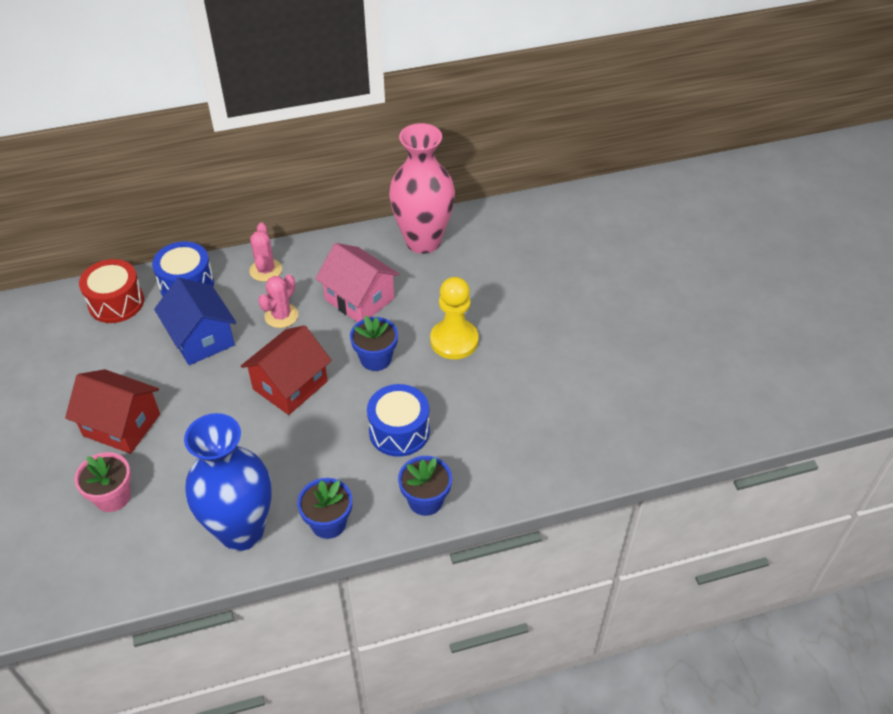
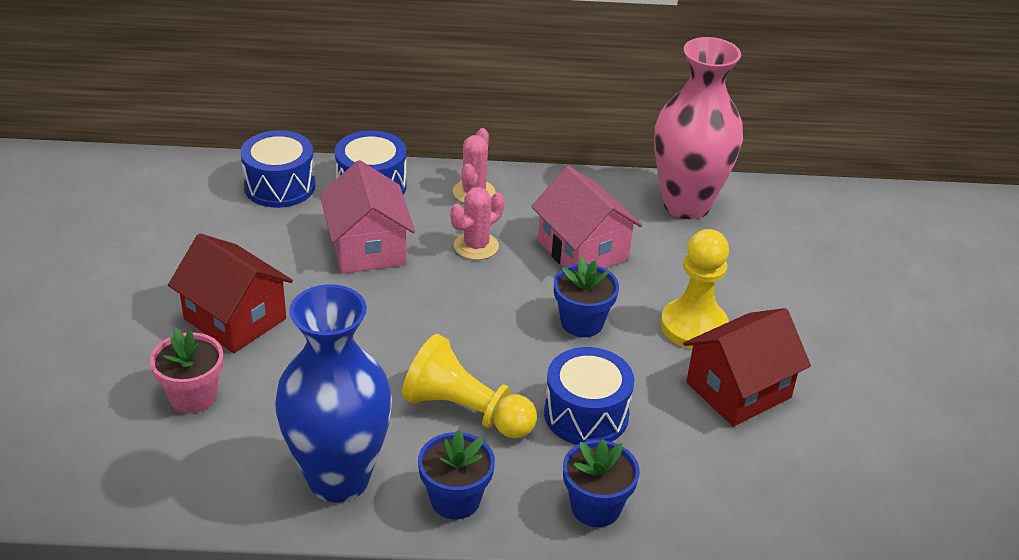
camera: 15 degrees right, 10 degrees down
red drum [79,259,144,323] -> blue drum [240,130,315,208]
blue house [154,278,236,365] -> pink house [320,160,415,273]
red house [241,325,332,415] -> red house moved to [683,308,811,427]
none -> yellow pawn [402,334,537,439]

